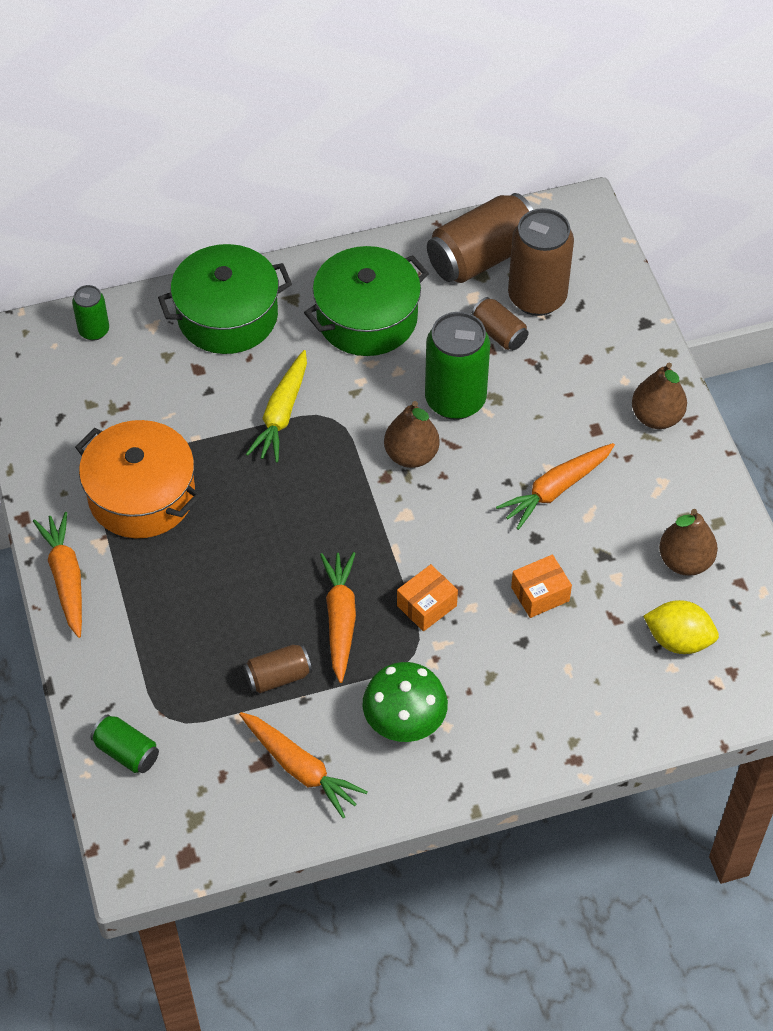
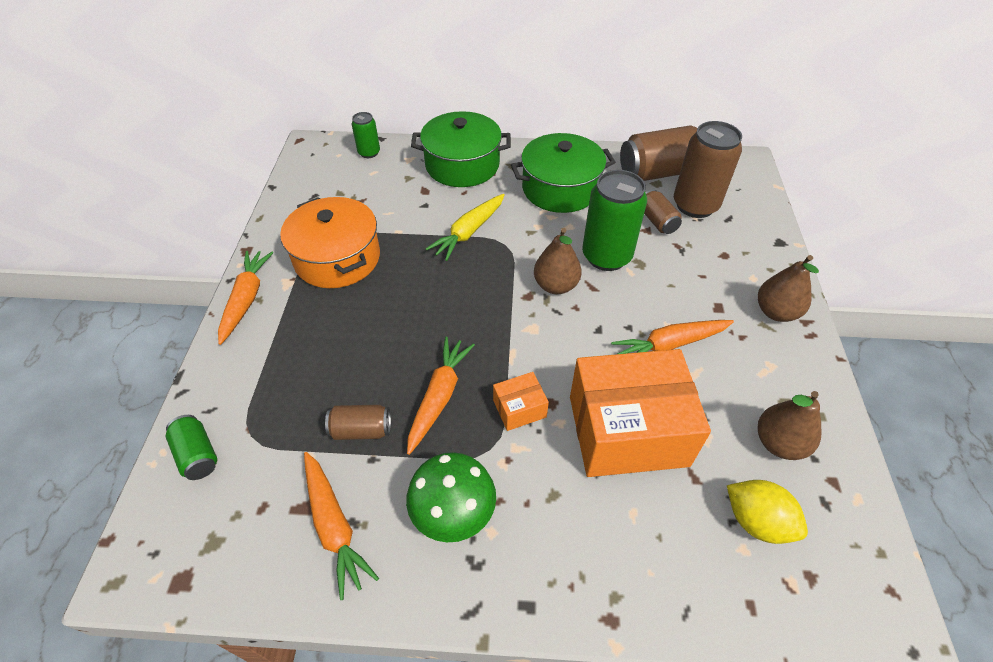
camera: 20 degrees right, 5 degrees down
orange box [511,555,572,618] -> orange box [570,349,711,477], size x2.33

